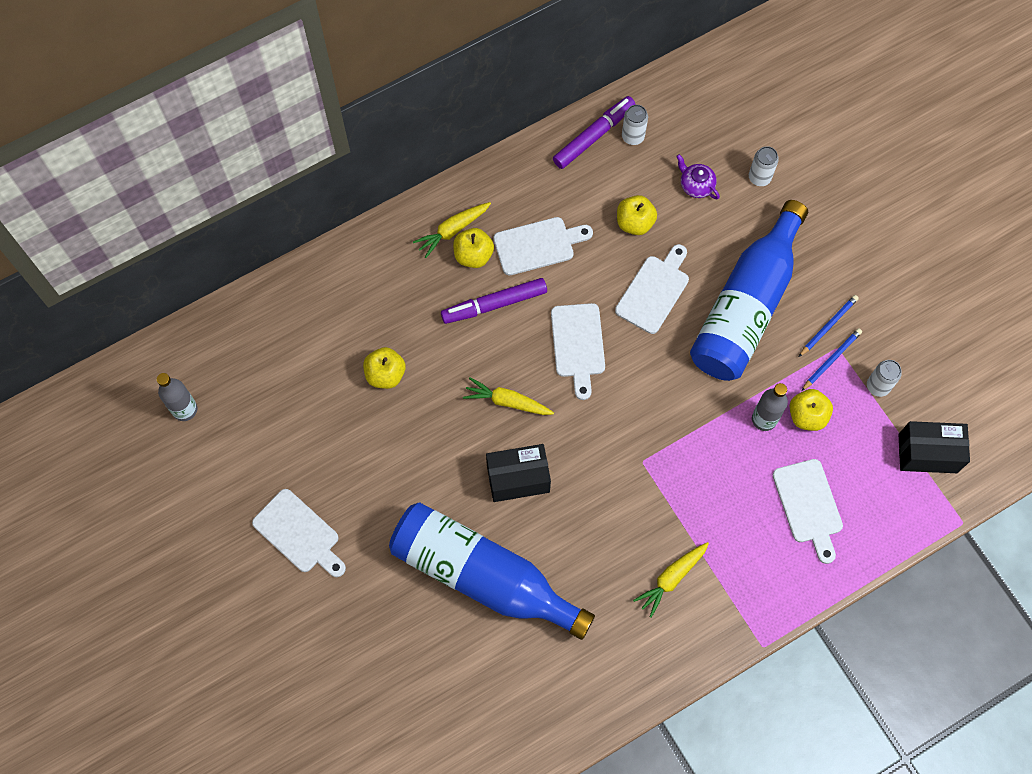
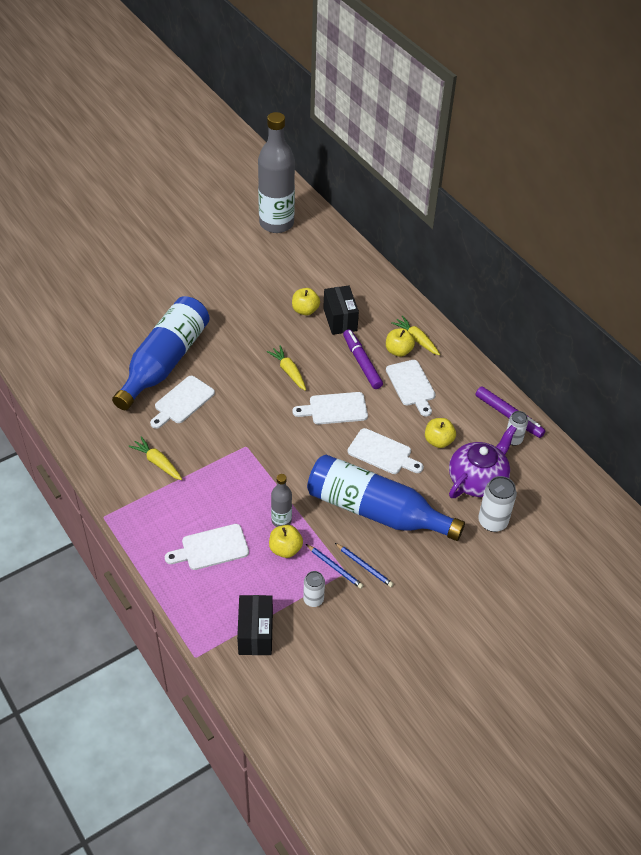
camera: 85 degrees right, 20 degrees down
grey bottle [157,373,197,421] -> grey bottle [258,112,295,233], size x2.18
white cutting board [252,489,346,577] -> white cutting board moved to [150,376,215,429]
yellow carrot [463,377,554,415] -> yellow carrot turned 45 degrees counterclockwise [267,345,306,391]
black box [486,444,551,502] -> black box moved to [323,285,359,335]
purple teapot [676,154,720,199] -> purple teapot [449,425,516,498], size x2.11
white can [749,146,779,186] -> white can [478,476,517,532], size x1.56

